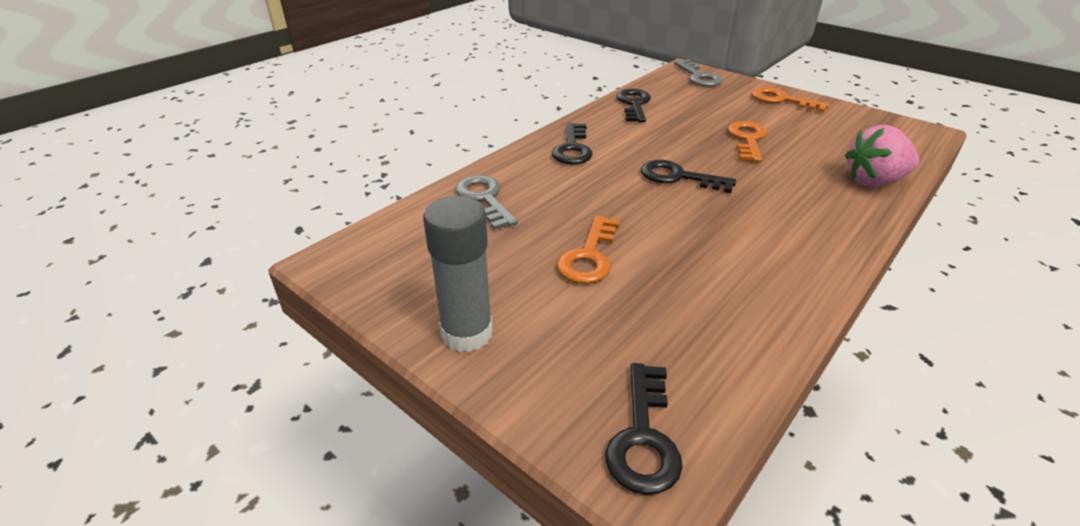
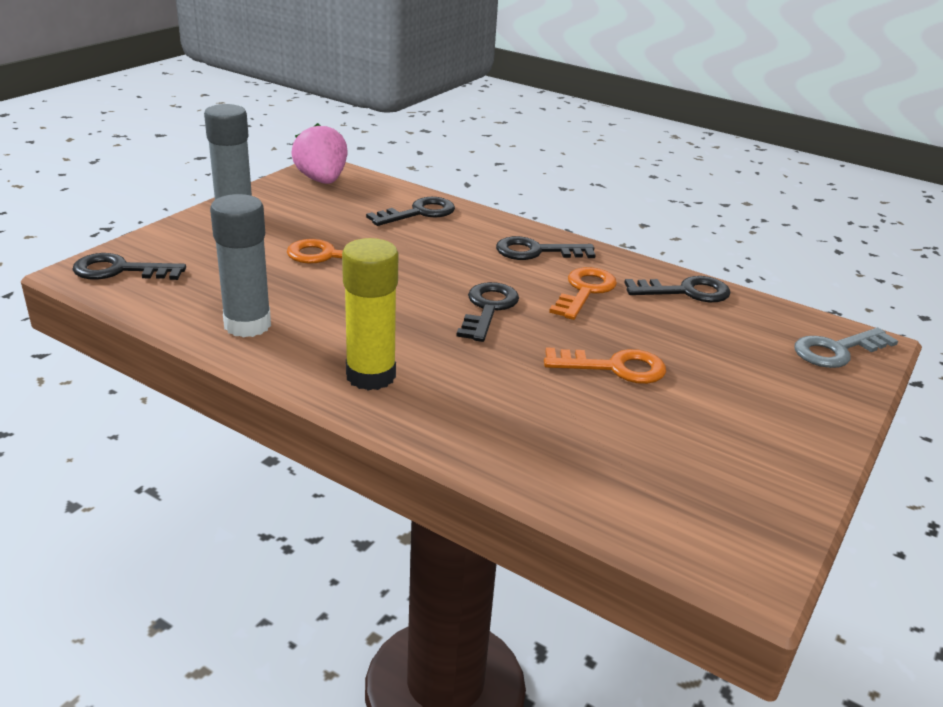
camera: 80 degrees right, 5 degrees down
grey key [455,175,518,230] -> black key [366,197,455,226]
orange key [751,87,830,112] -> orange key moved to [549,267,617,320]
pink strawberry [845,125,919,187] -> pink strawberry moved to [291,123,348,184]
none -> grey glue stick [210,194,271,338]
none -> yellow glue stick [342,238,398,391]

